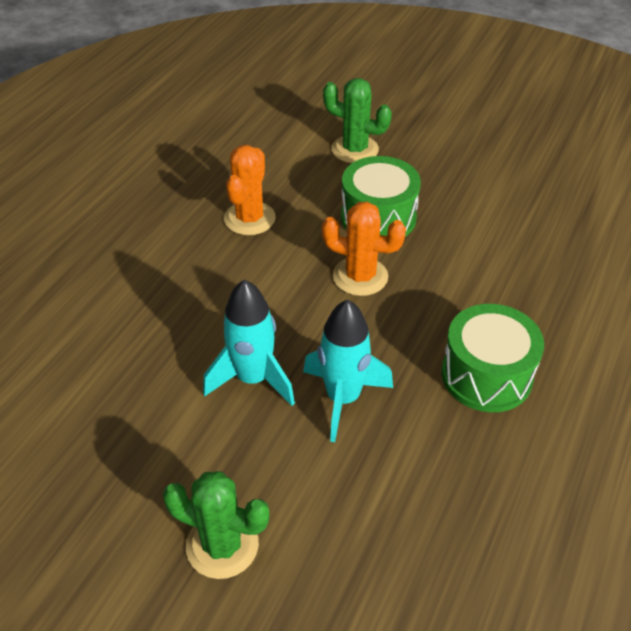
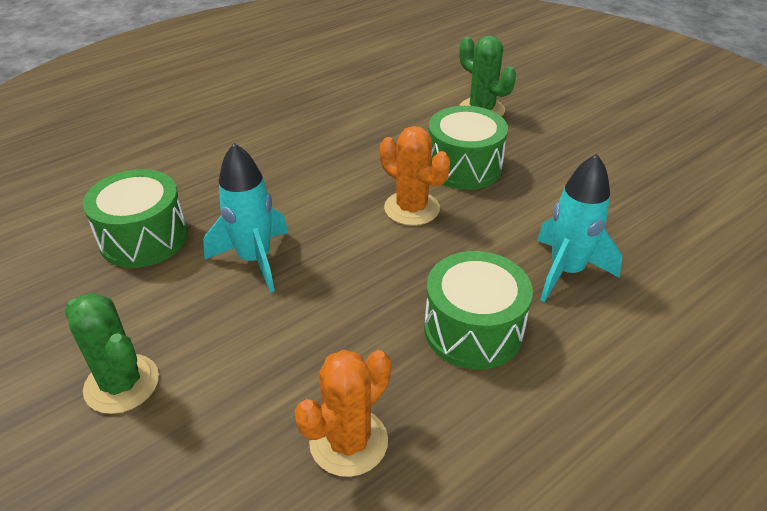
camera: 25 degrees right, 5 degrees down
orange cactus [224,145,276,235] -> orange cactus moved to [295,350,391,477]
turquoise rocket [303,300,393,442] -> turquoise rocket moved to [537,154,622,302]
none -> green drum [83,169,188,268]

